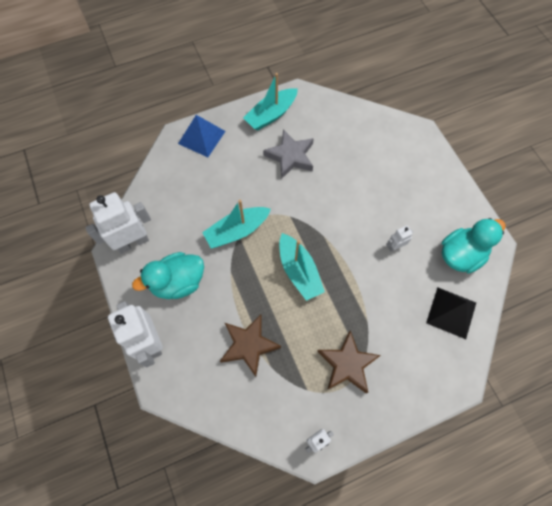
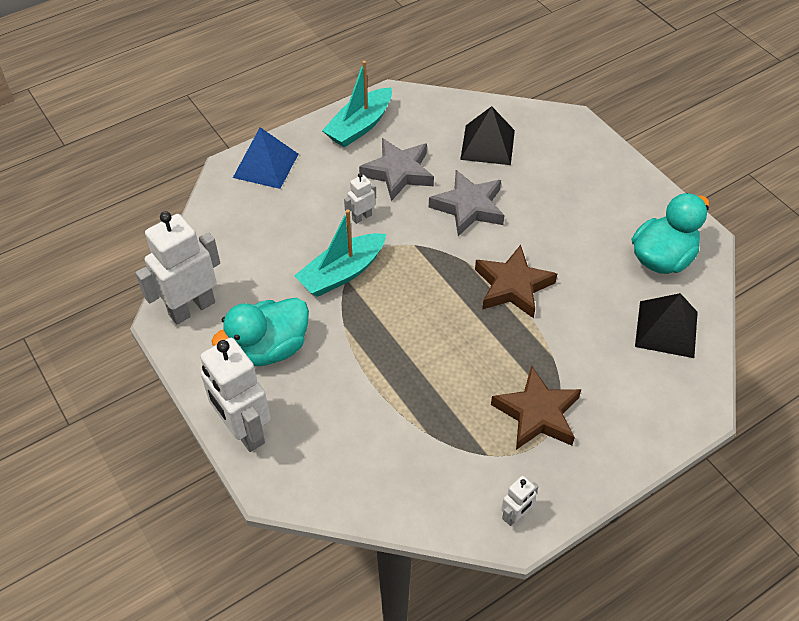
camera: 10 degrees left, 15 degrees down
brown star [220,315,281,377] -> brown star moved to [475,245,557,318]
turquoise boat [279,233,325,301] -> none
white robot [386,225,413,252] -> white robot moved to [344,173,376,224]
none -> grey star [429,170,505,236]
none -> black pyramid [460,106,515,165]

